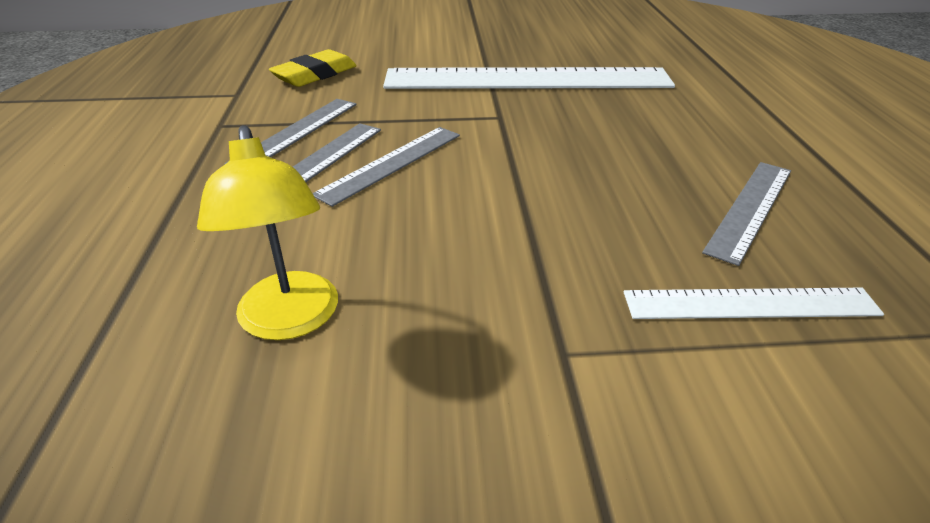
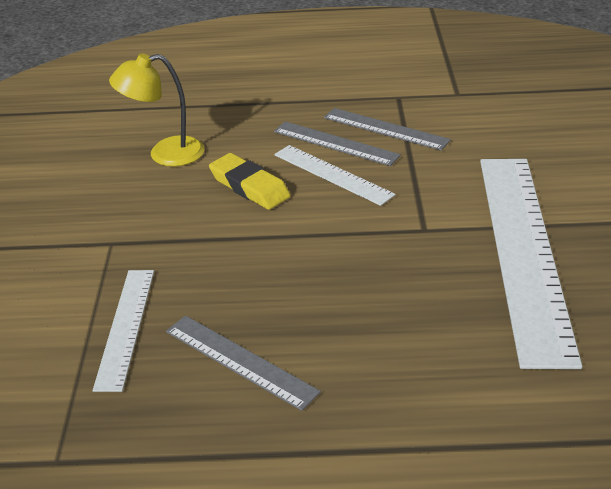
camera: 95 degrees right, 0 degrees up
yellow eraser [269,49,356,87] -> yellow eraser moved to [209,153,290,210]
grey ruler [312,127,460,207] -> white ruler [274,145,396,206]

